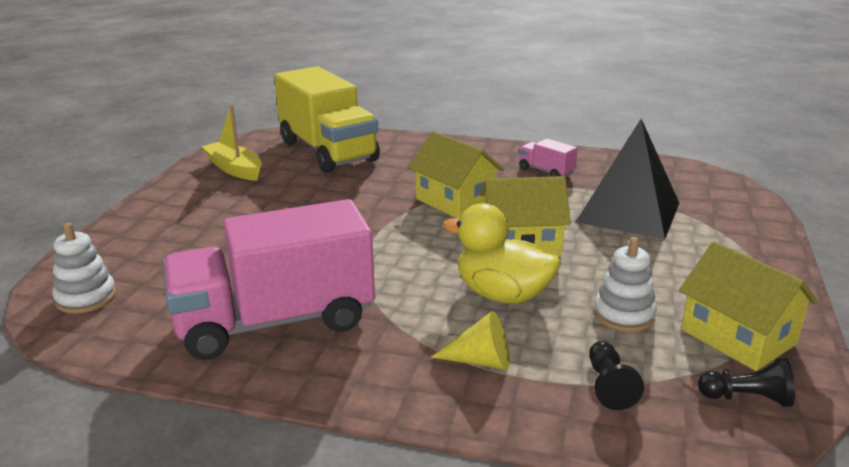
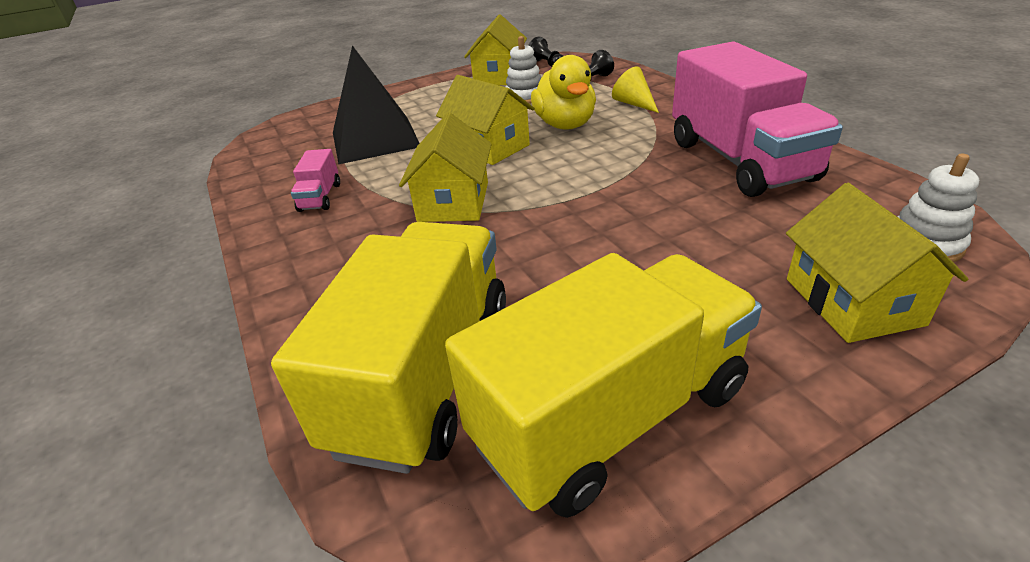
camera: 130 degrees left, 10 degrees up
pink truck [162,199,375,360] -> pink truck turned 45 degrees clockwise [672,41,843,197]
yellow boat [202,104,262,181] -> yellow truck [445,253,762,518]
none -> yellow house [786,183,968,343]

